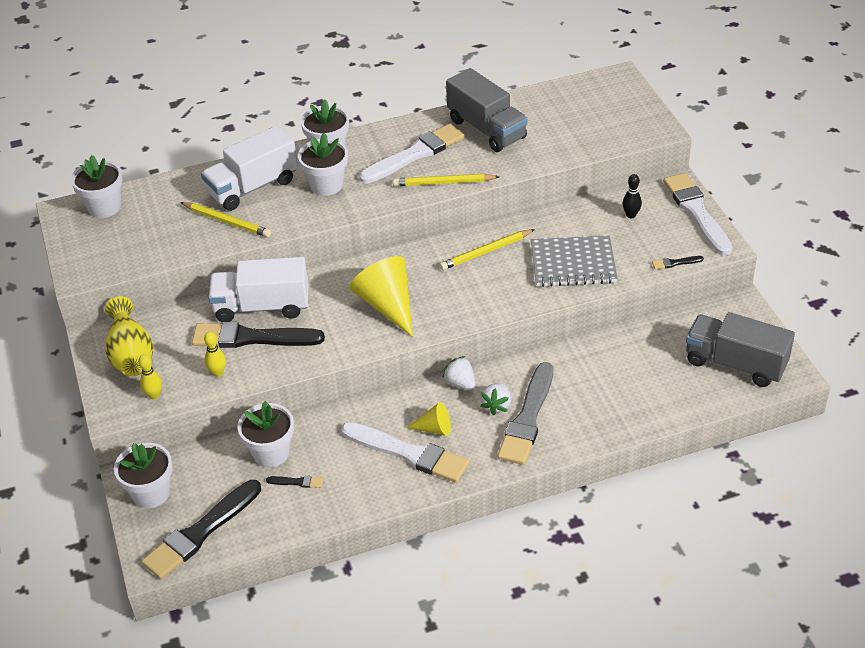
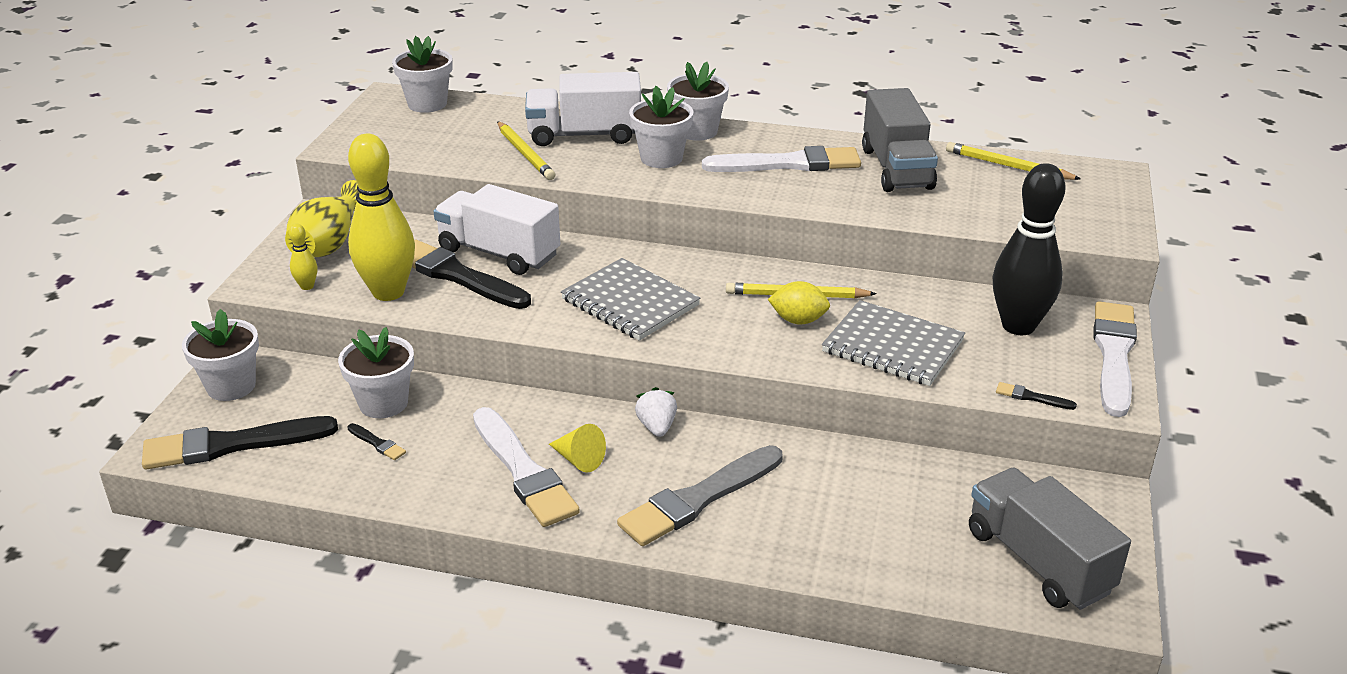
camera: 30 degrees right, 10 degrees down
yellow bowling pin [204,332,226,377] -> yellow bowling pin [348,134,415,301], size x2.39
yellow cone [350,256,413,337] -> grey notebook [561,258,701,341]
yellow pencil [393,174,500,186] -> yellow pencil moved to [946,142,1081,180]
white strawberry [480,383,511,415] -> none
black bowling pin [623,174,642,218] -> black bowling pin [993,163,1066,335], size x2.39
none -> yellow lemon [768,281,830,324]

